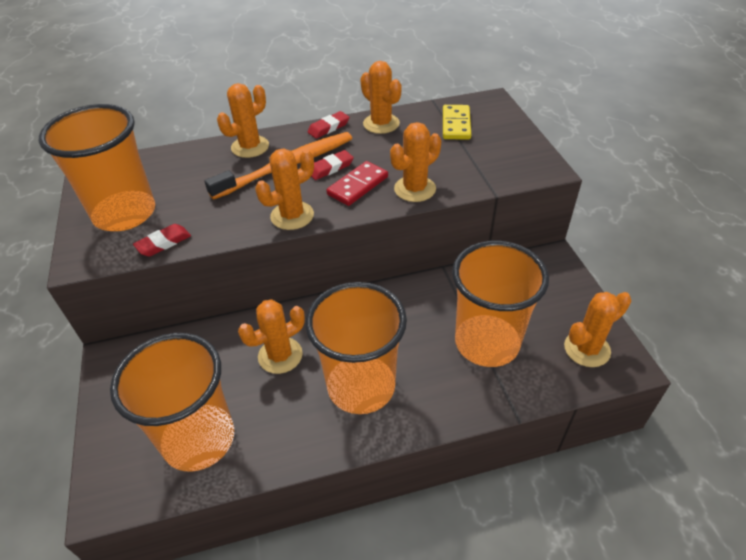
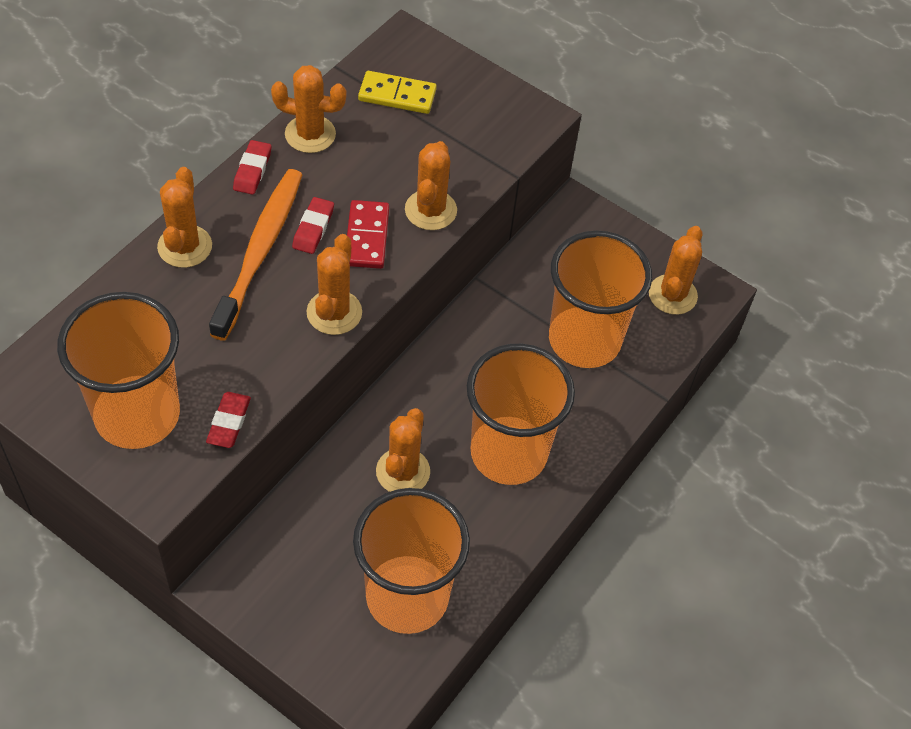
camera: 45 degrees left, 10 degrees up
yellow domino [443,105,471,140] -> yellow domino turned 45 degrees counterclockwise [358,71,437,114]

